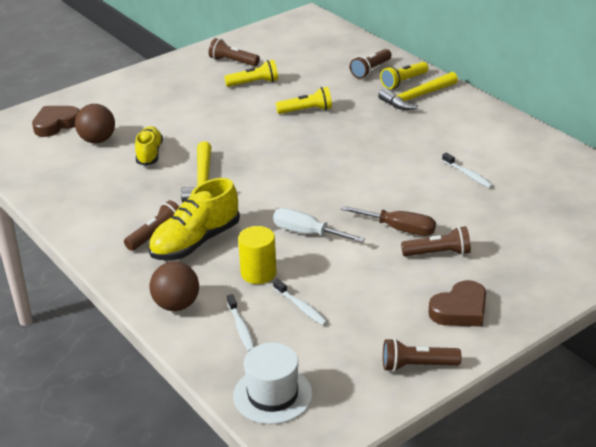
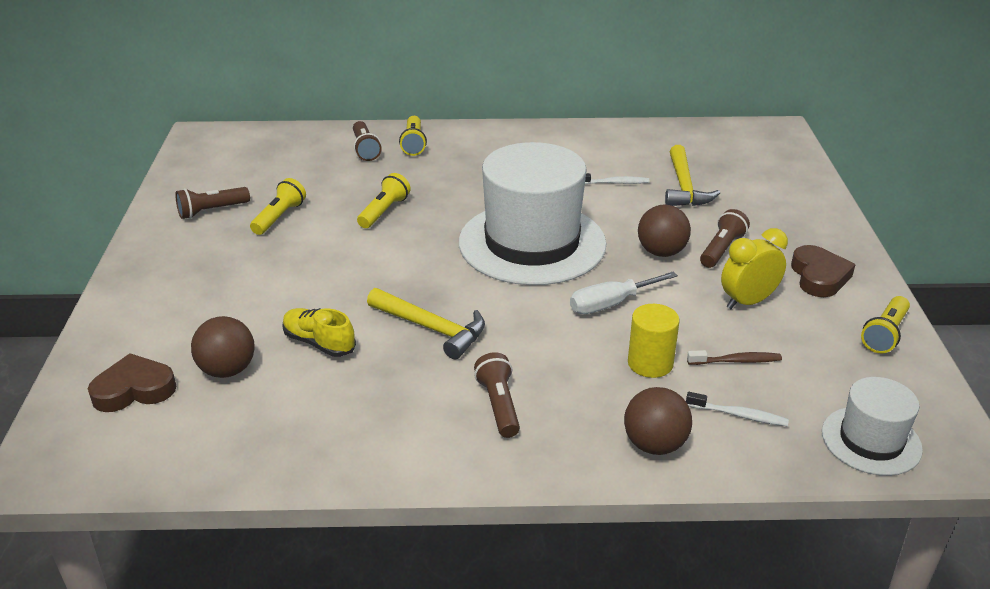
camera: 55 degrees left, 0 degrees up
brown heart [32,106,80,137] -> brown heart turned 75 degrees clockwise [88,353,176,412]
yellow shoe [148,178,240,260] -> none
white toothbrush [273,279,328,326] -> brown toothbrush [687,350,782,365]
brown screwdriver [341,206,436,236] -> brown ball [638,205,691,257]
yellow hammer [378,72,458,110] -> yellow hammer moved to [665,145,720,206]
brown flashlight [383,338,461,372] -> yellow flashlight [861,296,910,353]
none -> white hat [459,142,606,285]
none -> yellow clock [721,228,788,309]

